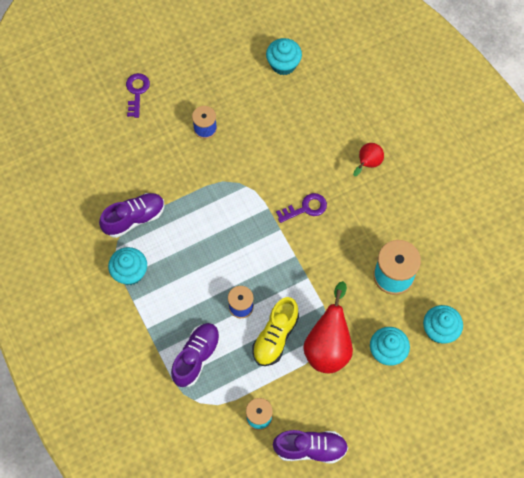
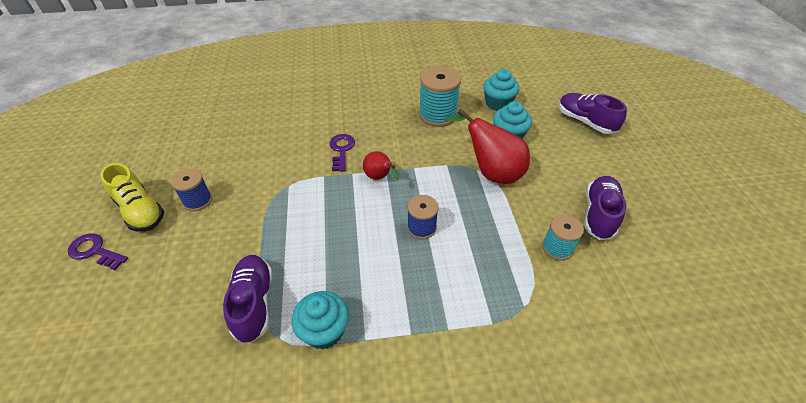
camera: 70 degrees left, 20 degrees down
purple shoe [171,323,220,387] -> purple shoe moved to [559,93,627,134]
yellow shoe [252,297,299,366] -> yellow shoe moved to [100,163,164,232]
turquoise cupcake [266,38,302,75] -> none
red pear [353,143,384,176] -> red pear moved to [363,151,399,180]

